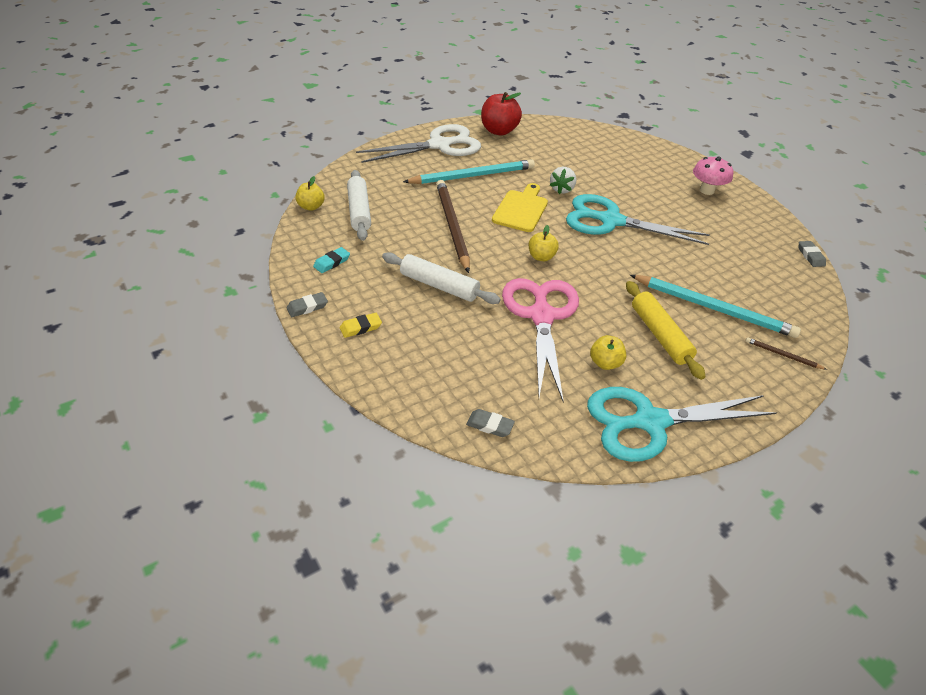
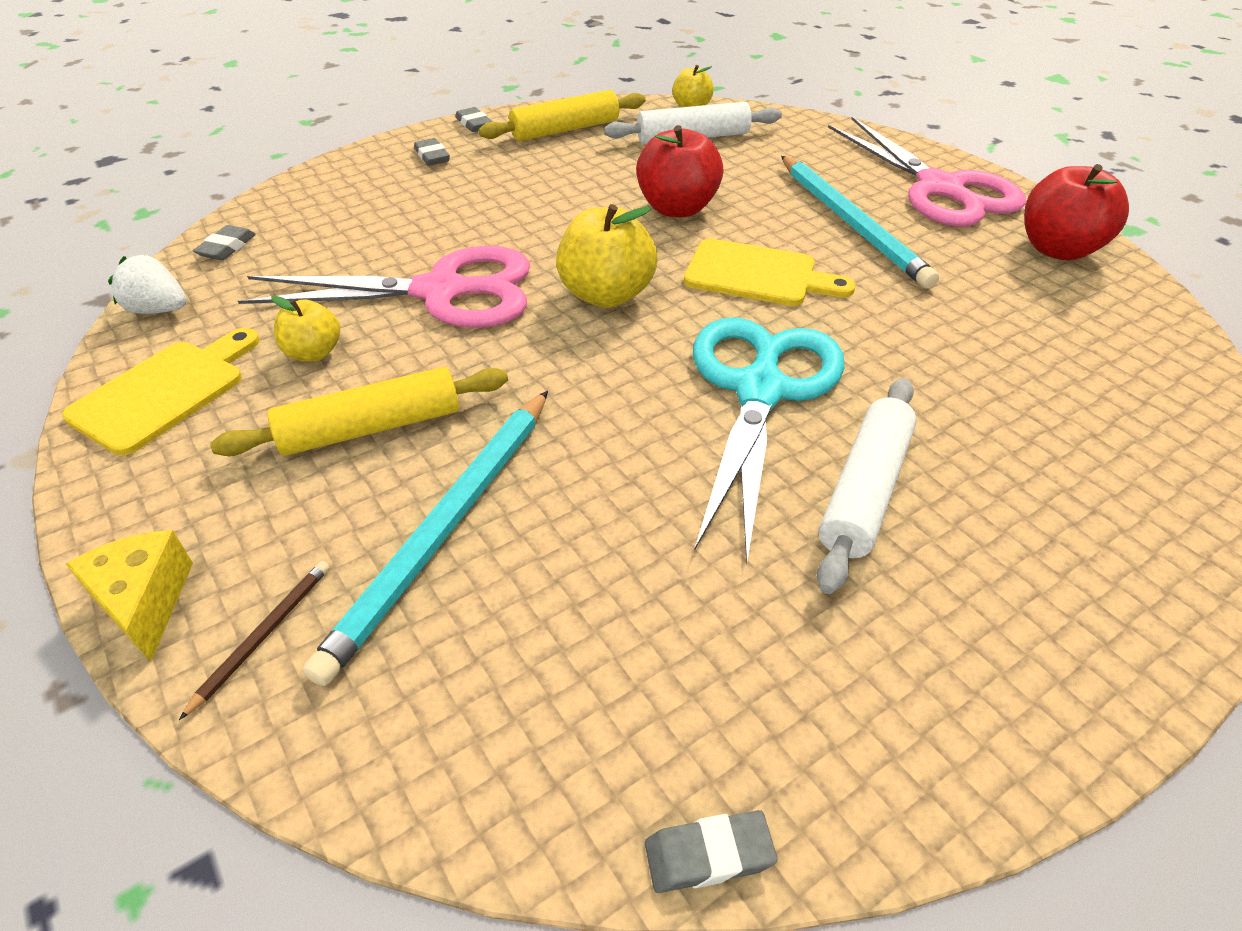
camera: 90 degrees right, 0 degrees up
turquoise eraser [313,247,350,273] -> yellow rolling pin [479,90,646,141]
yellow eraser [340,313,382,338] -> grey eraser [414,138,450,166]
white scissors [356,124,481,163] -> pink scissors [828,117,1026,226]
white rolling pin [382,252,501,304] -> white rolling pin moved to [817,378,917,594]
brown pencil [436,180,470,273] -> red apple [636,125,723,217]
yellow apple [529,225,559,261] -> yellow apple [556,204,657,308], size x1.71
white strawberry [550,167,576,194] -> white strawberry moved to [108,255,187,314]
turquoise scissors [587,387,777,462] -> yellow cutting board [62,328,260,455]
pink mushroom [693,156,733,195] -> none
none -> yellow cheese [66,530,193,662]

